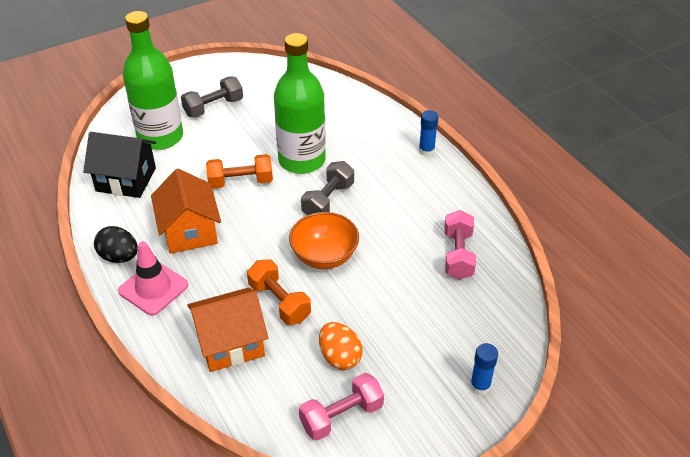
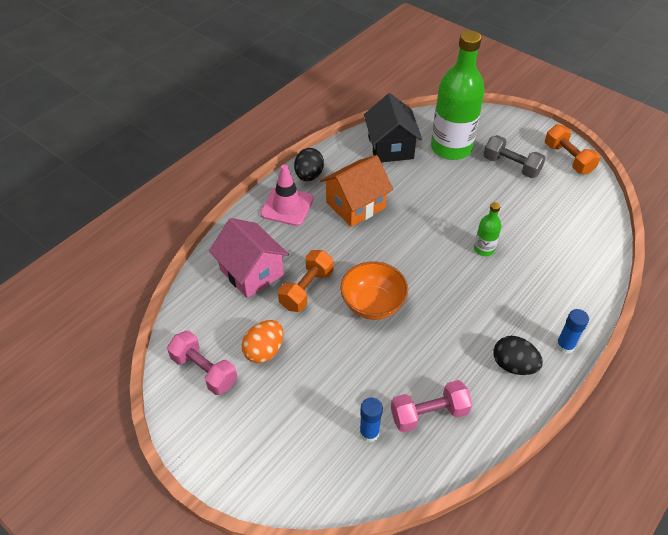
camera: 70 degrees right, 5 degrees up
orange house [187,287,268,372] -> pink house [209,218,289,298]
orange dumbbell [206,154,273,189] -> orange dumbbell moved to [545,124,600,174]
green bottle [274,33,326,174] -> green bottle [474,202,501,256], size x0.44
grey dumbbell [301,161,354,215] -> none
blue glue stick [470,343,498,395] -> blue glue stick moved to [359,398,383,442]
none -> black egg [494,336,543,375]

